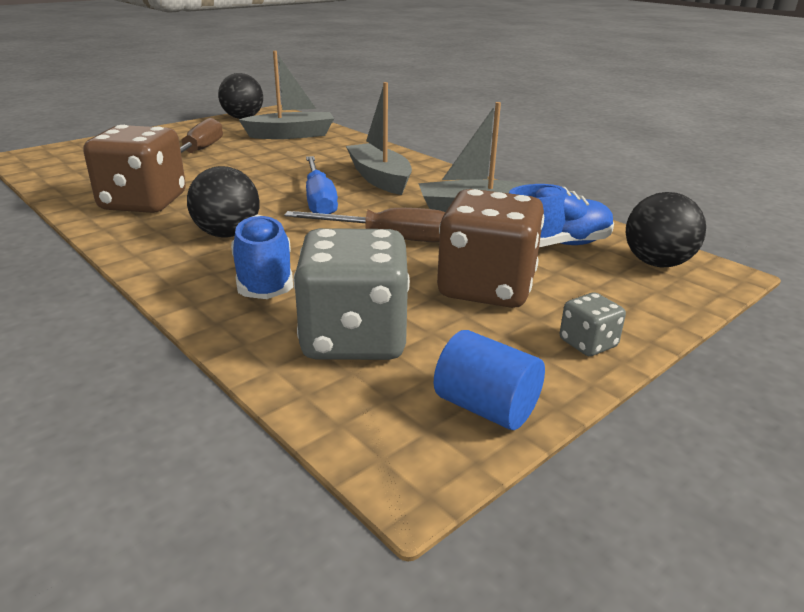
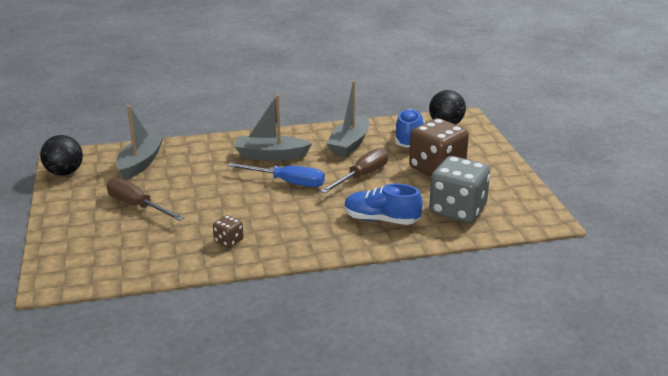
camera: 60 degrees left, 0 degrees up
brown dice [83,125,186,213] -> brown dice [213,215,243,248], size x0.45
black ball [187,166,260,238] -> none
blue cylinder [434,330,545,430] -> none
grey dice [560,292,626,356] -> none

